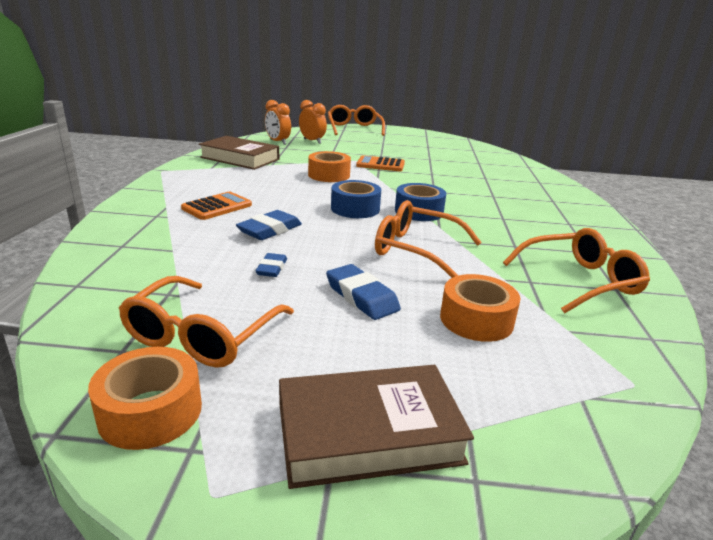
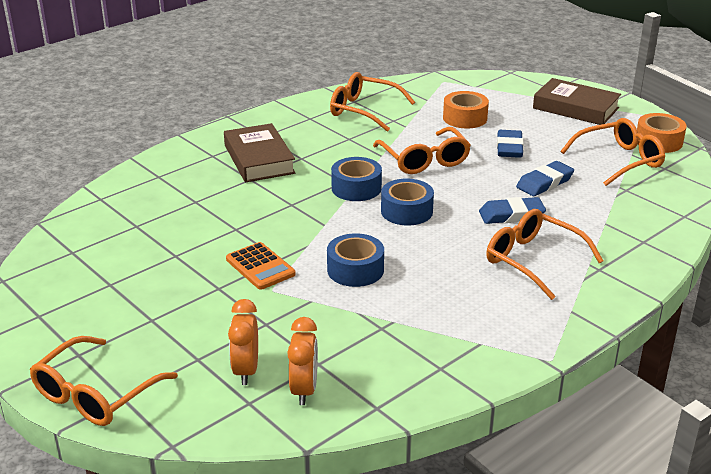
camera: 135 degrees left, 5 degrees up
orange calculator [181,192,252,220] -> orange glasses [486,209,603,300]
brown book [199,136,279,170] -> brown book moved to [224,123,296,182]
blue eraser [255,253,287,277] -> blue eraser [516,161,574,196], size x1.63
orange tape [308,151,351,182] -> blue tape [327,233,384,287]

